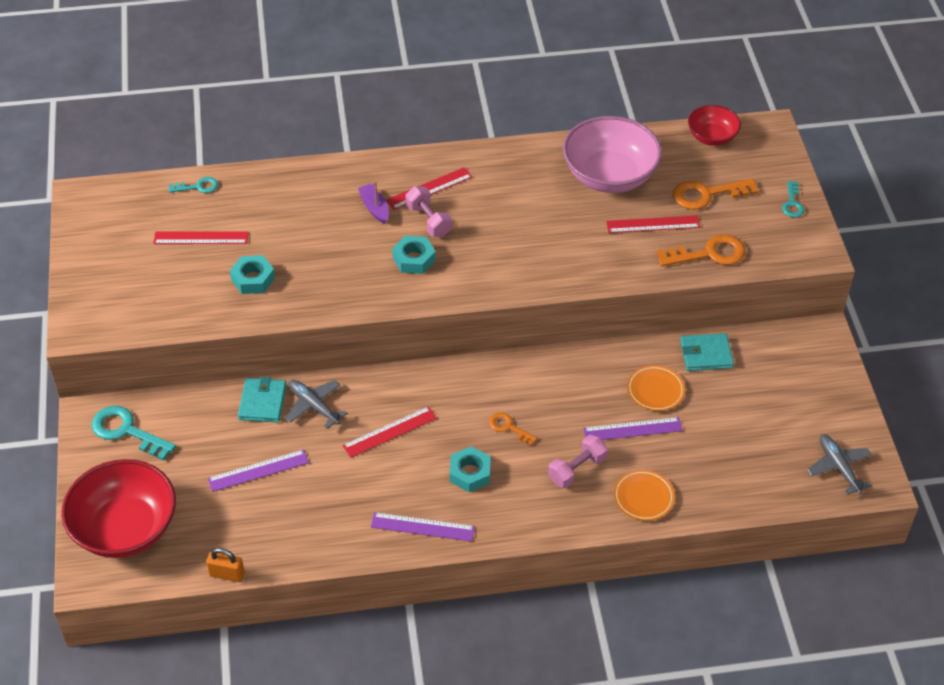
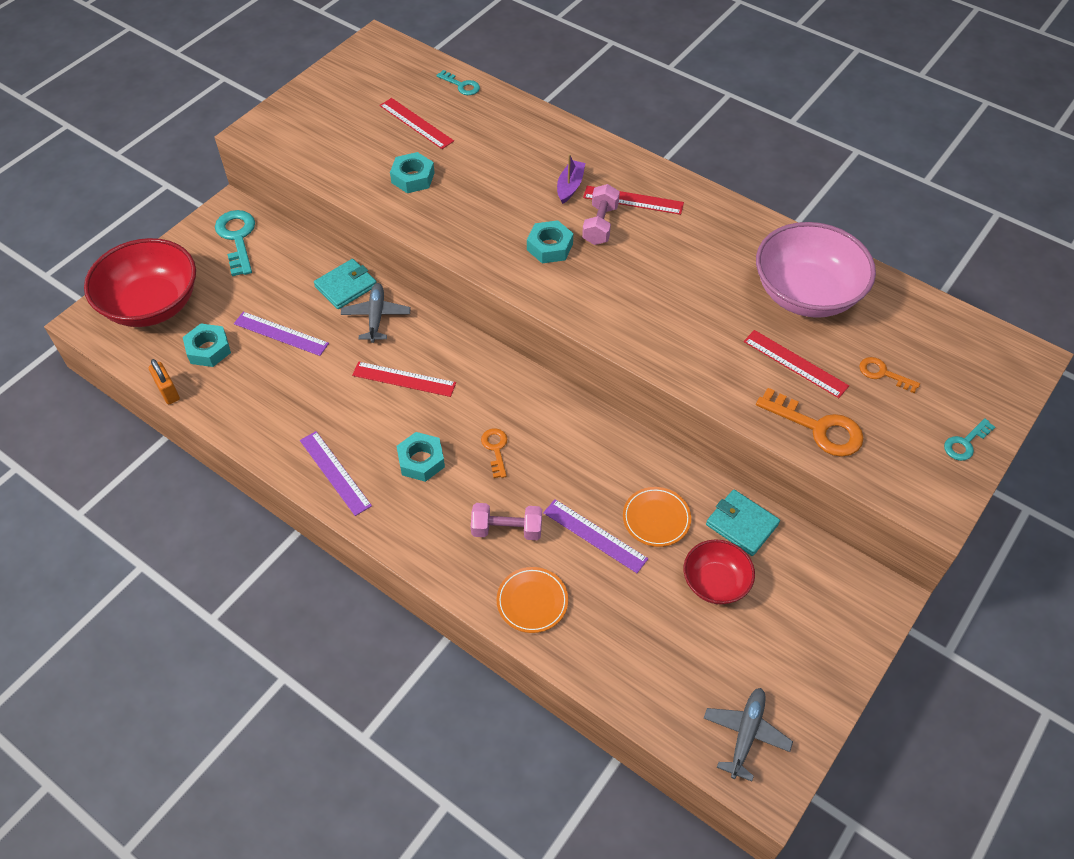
camera: 45 degrees right, 5 degrees up
orange key [673,178,758,210] -> orange key [859,357,920,393], size x0.57
red bowl [688,105,741,146] -> red bowl moved to [684,539,755,604]
none -> turquoise nut [183,324,231,367]

